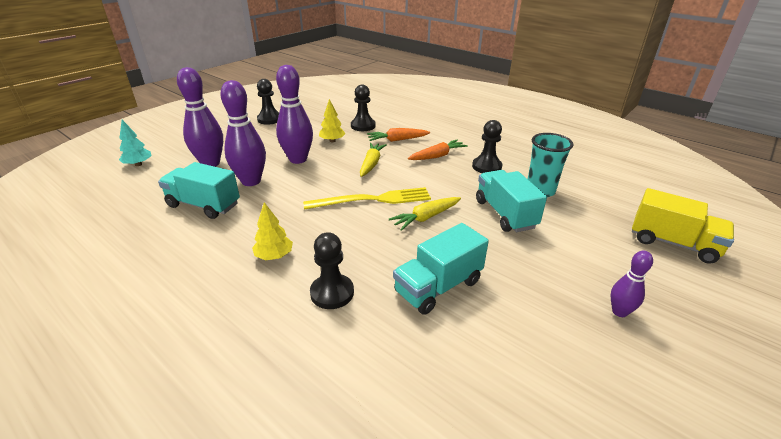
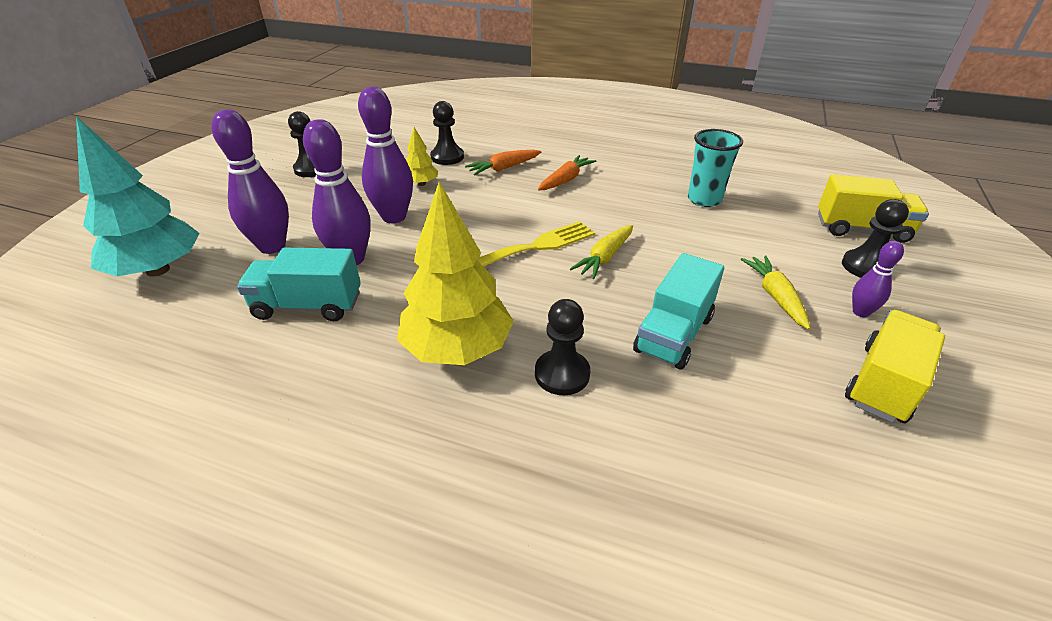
camera: 20 degrees left, 5 degrees up
turquoise tree [119,120,152,166] -> turquoise tree [76,116,200,277], size x2.12
yellow tree [252,202,293,260] -> yellow tree [397,182,514,365], size x2.12
yellow carrot [360,143,387,177] -> yellow carrot moved to [741,256,810,329]
black pawn [472,120,502,173] -> black pawn moved to [842,199,909,278]
turquoise truck [476,170,547,232] -> none
none -> yellow truck [845,310,945,423]

